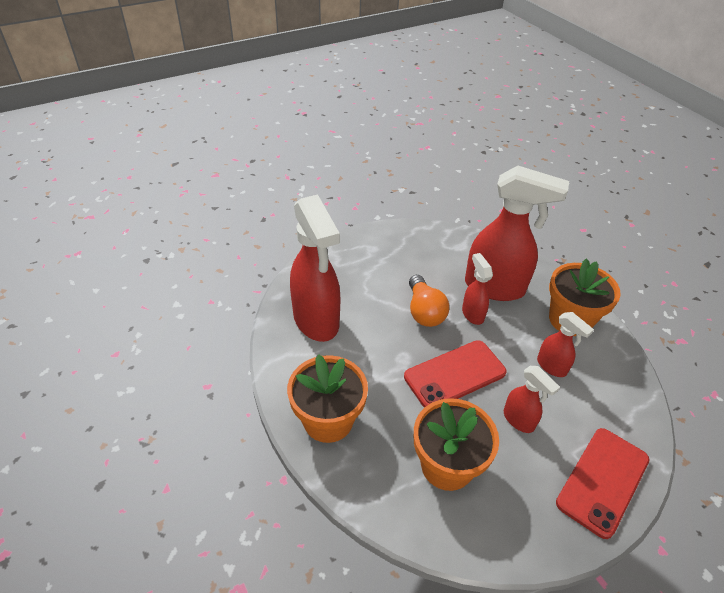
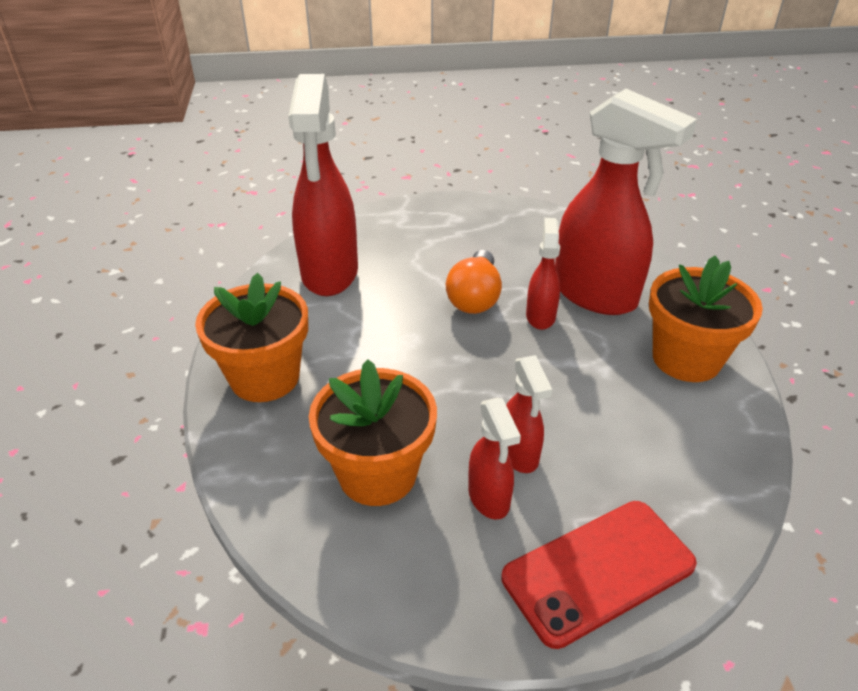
camera: 25 degrees right, 5 degrees down
red phone [404,340,507,408] -> none
red spray bottle [537,312,594,377] -> red spray bottle moved to [468,398,521,520]

